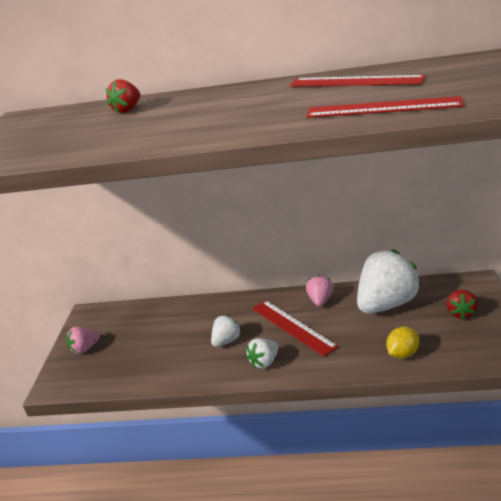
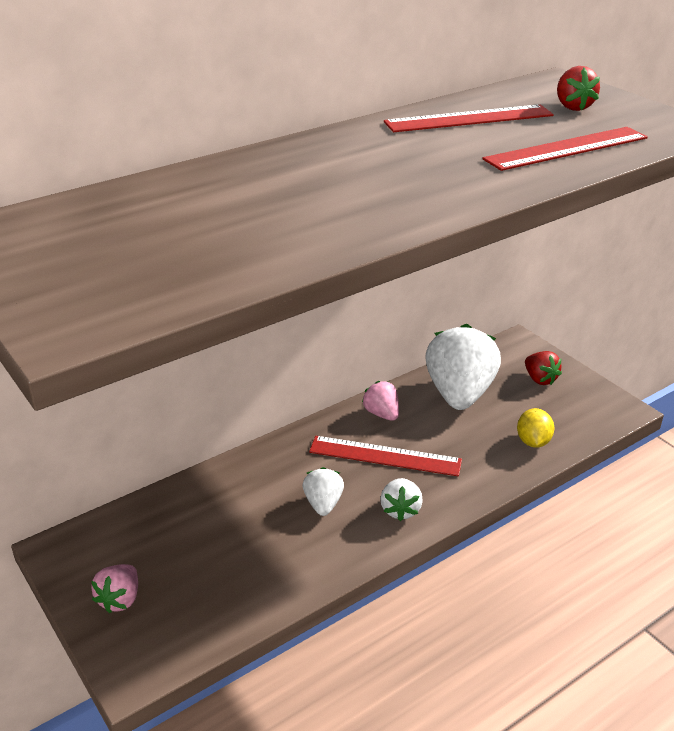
camera: 45 degrees left, 5 degrees up
red strawberry [106,79,141,113] -> red strawberry moved to [557,66,600,111]

